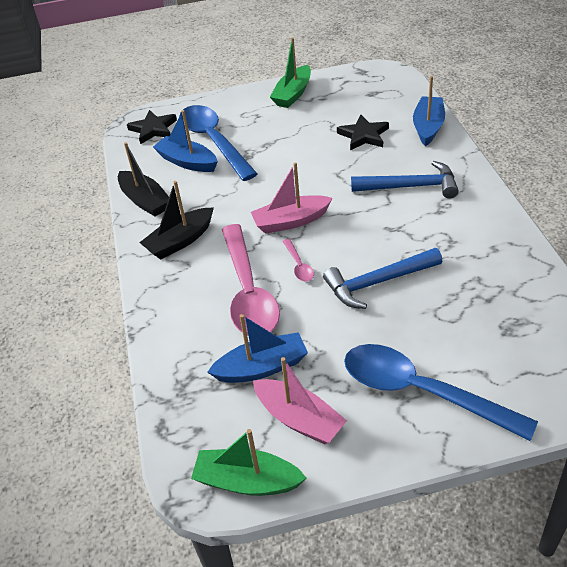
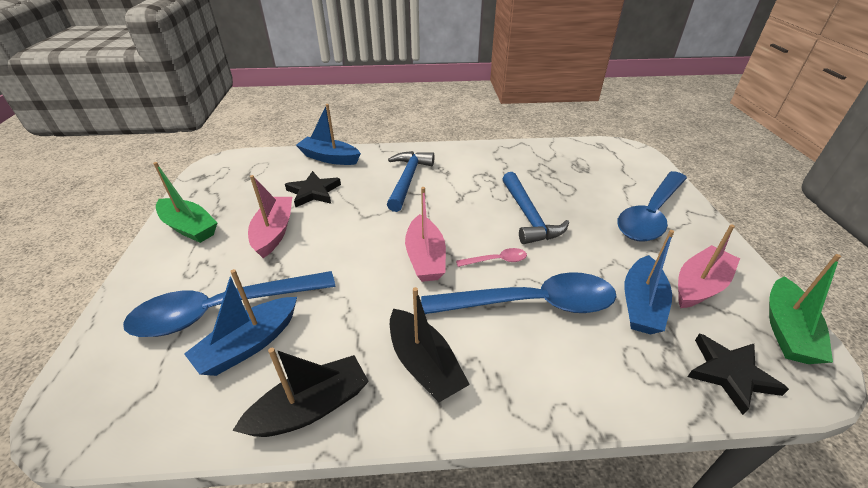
camera: 85 degrees left, 5 degrees down
black star [127,110,177,144] -> black star moved to [687,333,789,415]
blue boat [207,314,308,383] -> blue boat turned 150 degrees counterclockwise [625,230,674,334]
pink spoon [222,224,280,335] -> blue spoon [421,272,617,314]
none -> pink boat [248,175,292,258]

